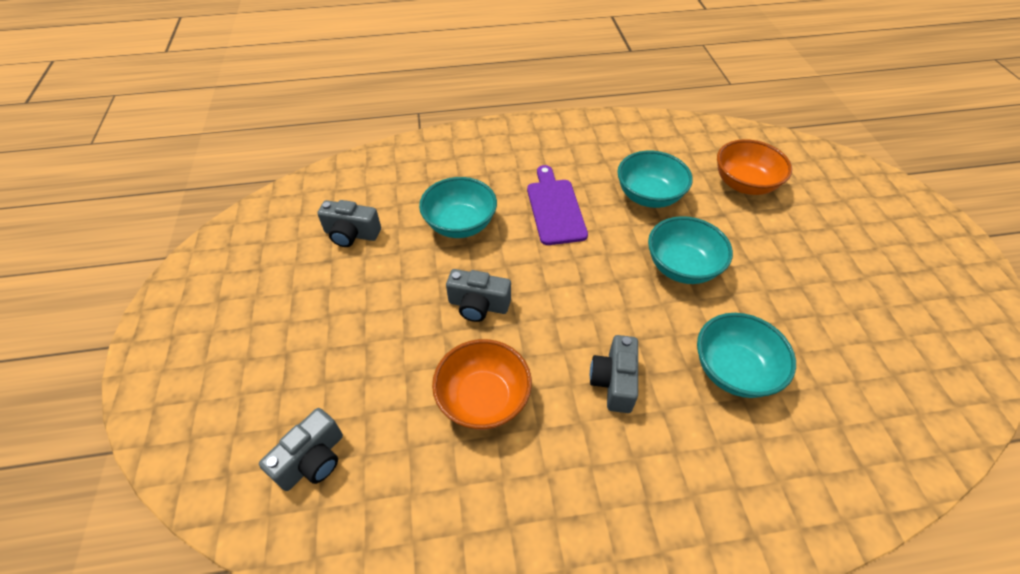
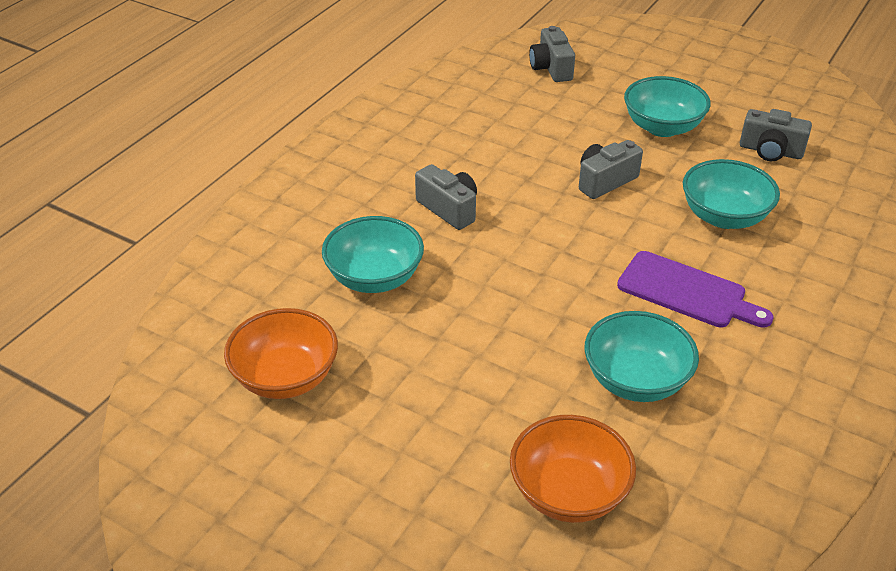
camera: 130 degrees right, 10 degrees down
grey camera [317,200,381,247] -> grey camera turned 120 degrees counterclockwise [740,109,812,161]
orange bowl [432,339,532,430] -> orange bowl moved to [224,308,338,399]
turquoise bowl [648,216,733,284] -> turquoise bowl moved to [624,76,711,137]

